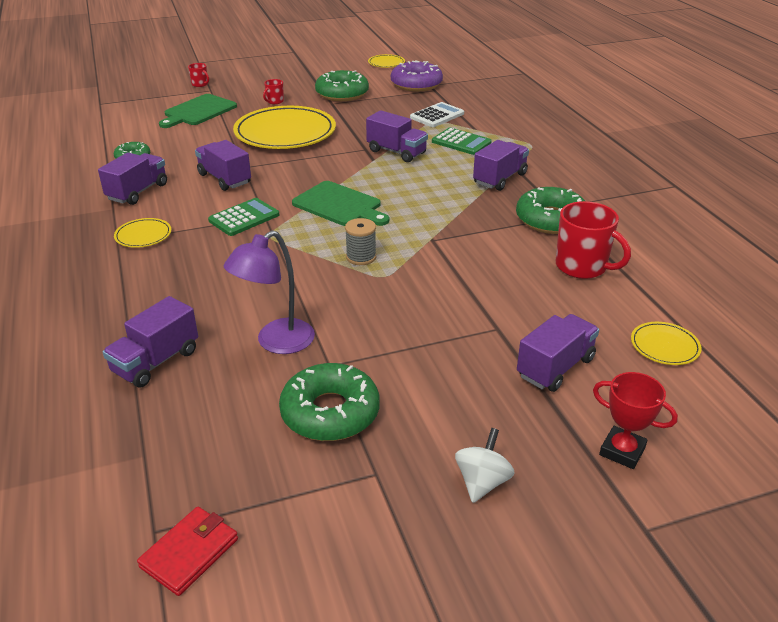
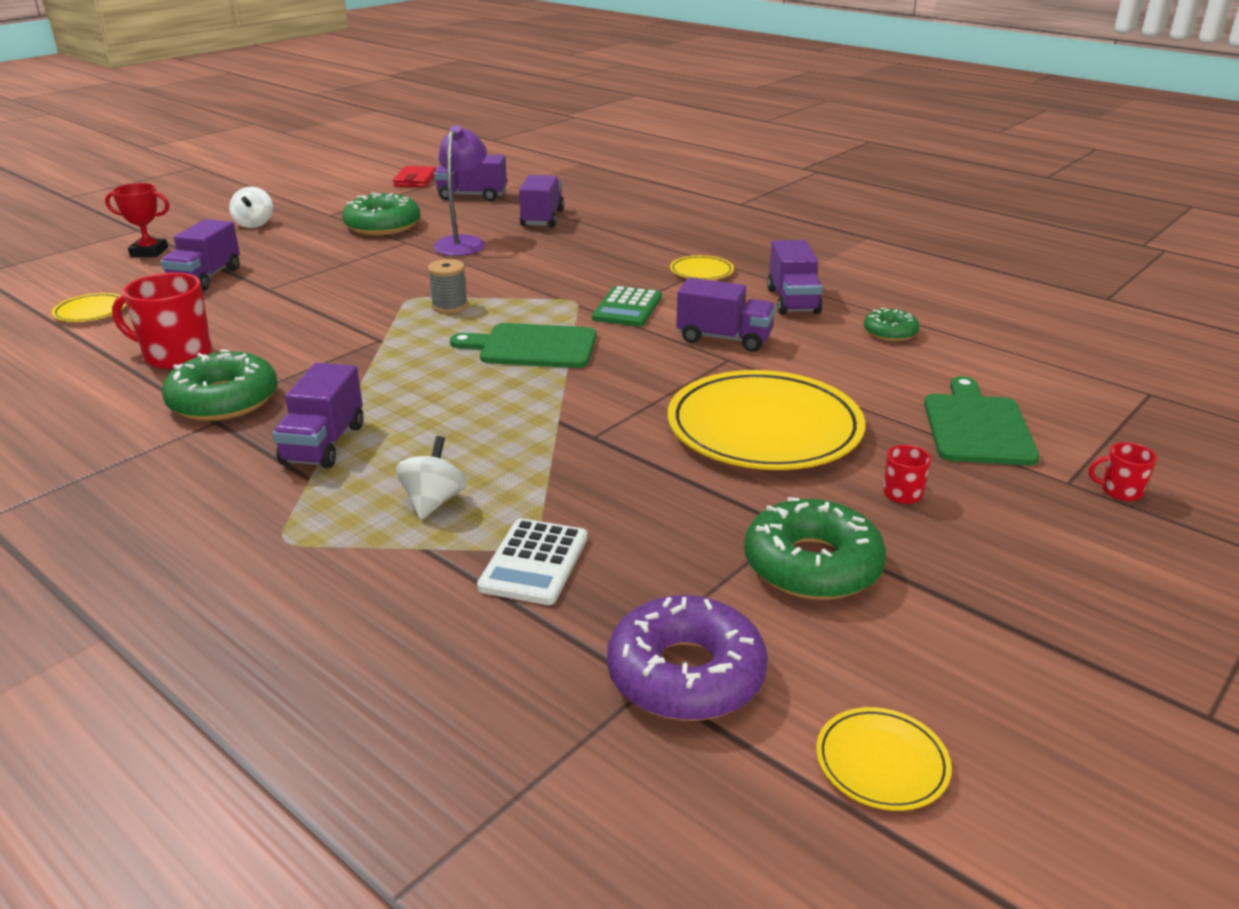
camera: 150 degrees right, 5 degrees down
purple truck [366,110,428,162] -> purple truck moved to [434,155,507,201]
green calculator [432,128,492,155] -> white spinning top [396,436,467,520]

